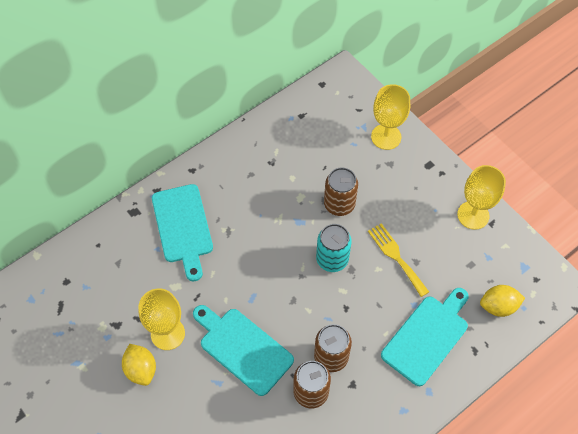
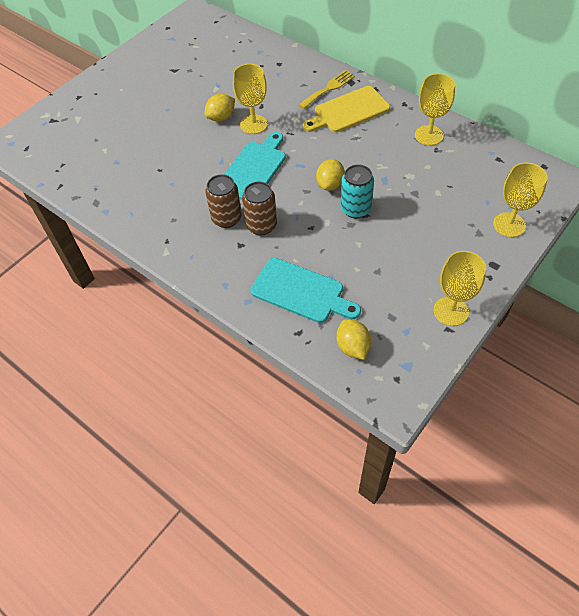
camera: 80 degrees right, 5 degrees down
turquoise cutting board [152,184,213,281] -> yellow cutting board [303,86,390,132]
brown can [324,167,358,216] -> none
yellow fork [368,223,429,297] -> yellow fork moved to [299,70,355,109]
none -> yellow lemon [316,159,345,191]
none -> yellow goblet [415,73,455,146]

